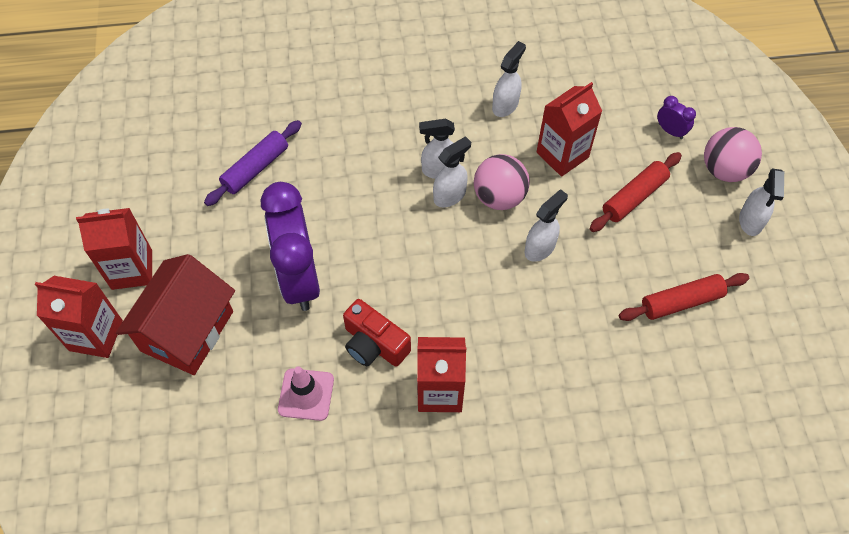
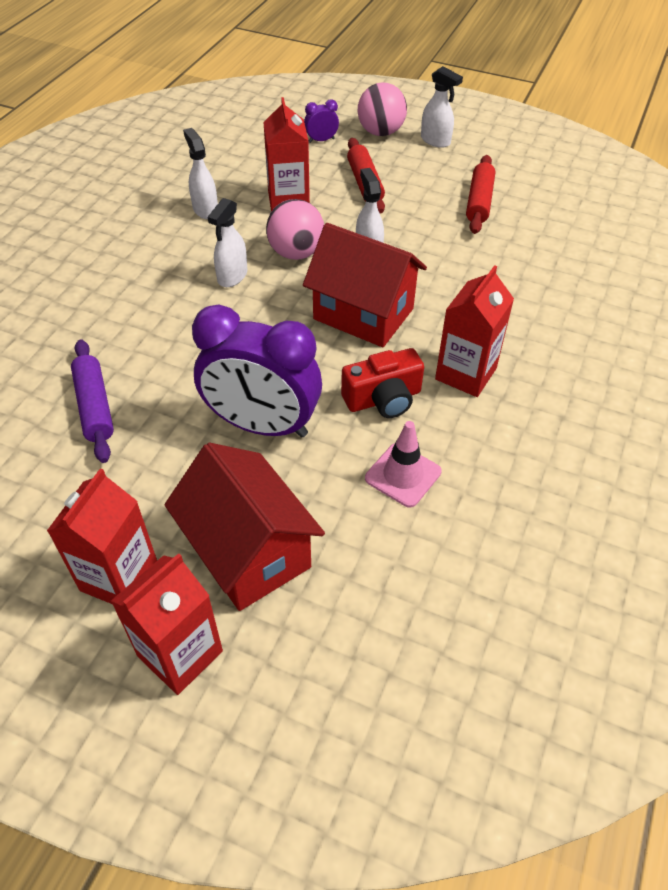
camera: 60 degrees left, 10 degrees down
white spray bottle [433,136,471,208] -> none
none -> red house [303,223,427,347]

